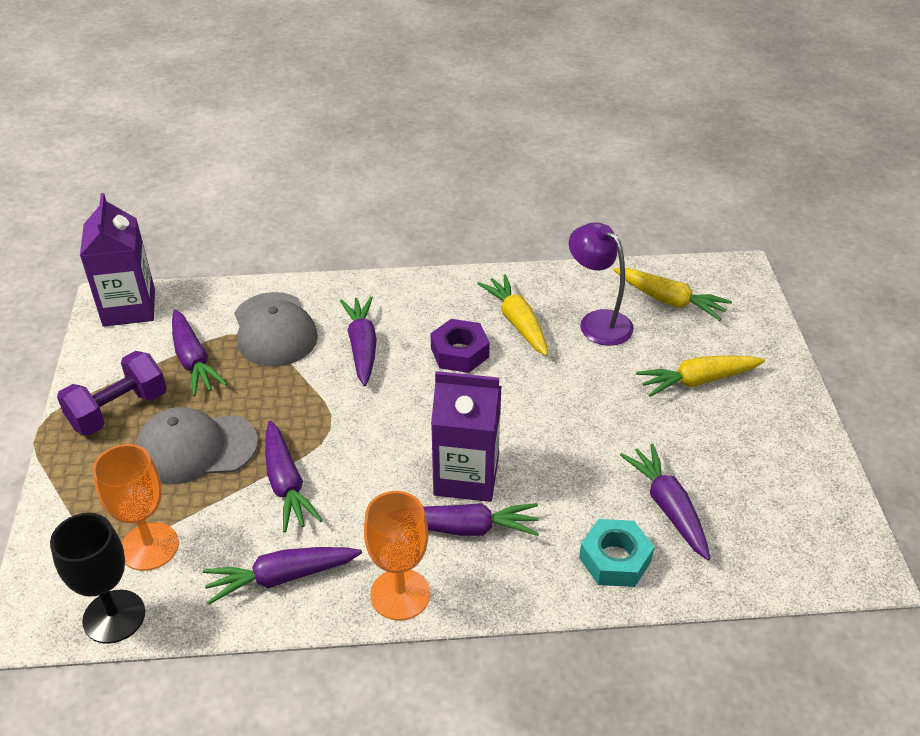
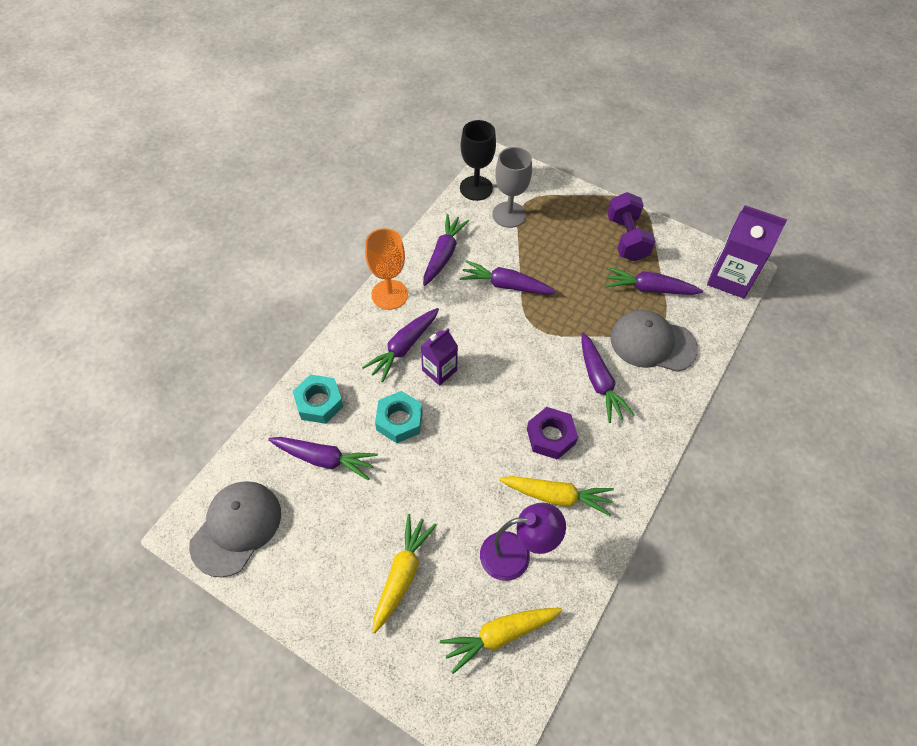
camera: 125 degrees right, 15 degrees up
orange goblet [93,444,179,571] -> grey goblet [492,147,532,228]
grey cap [136,407,258,484] -> grey cap moved to [189,481,281,577]
purple carrot [340,296,377,386] -> purple carrot turned 45 degrees clockwise [581,333,635,423]
purple carton [431,371,502,502] -> purple carton [421,329,458,386], size x0.60
none -> turquoise nut [375,391,422,443]

